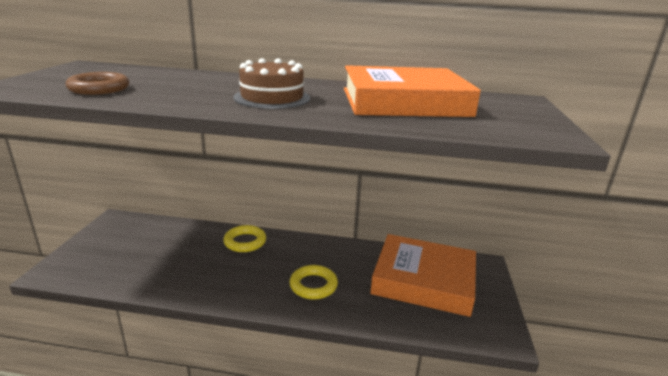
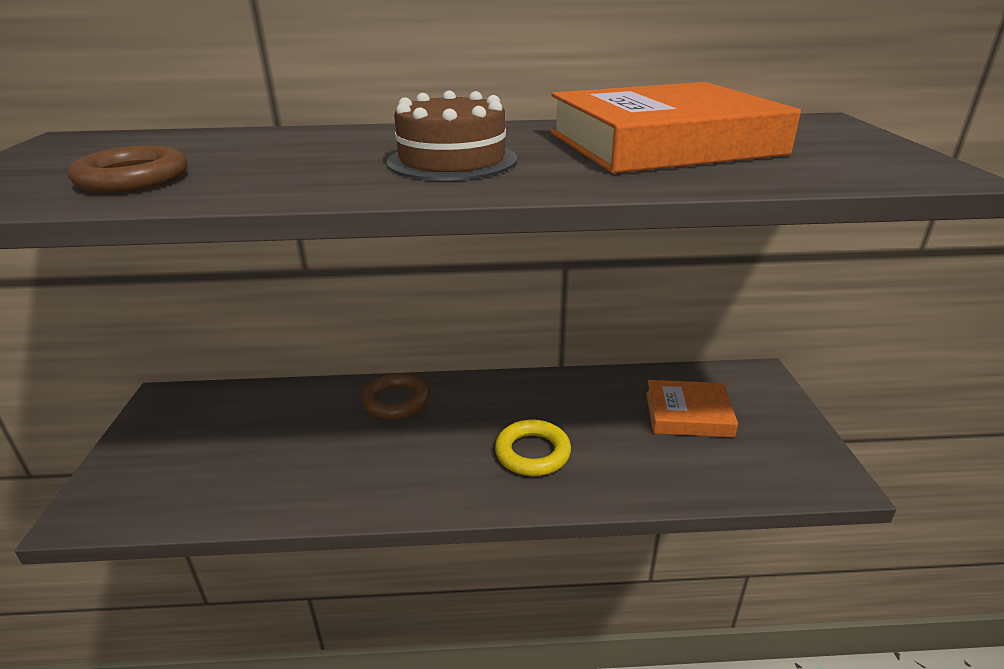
camera: 10 degrees left, 5 degrees up
yellow ring [223,225,266,252] -> brown ring [362,373,430,419]
orange book [370,234,476,317] -> orange book [646,380,738,438], size x0.55

